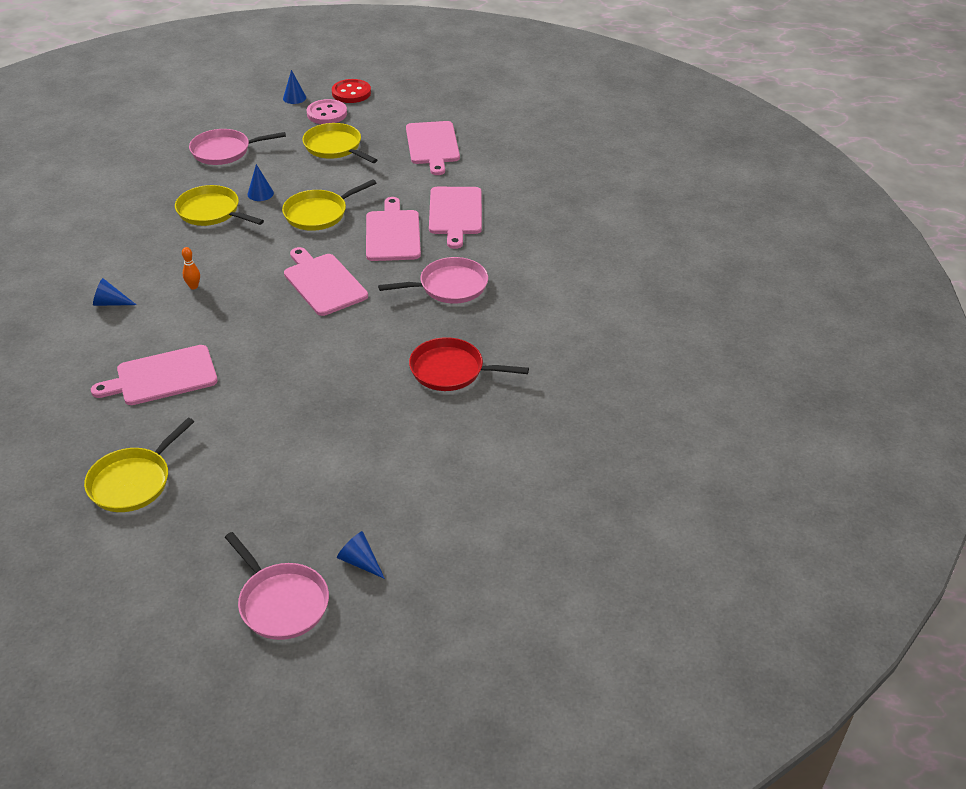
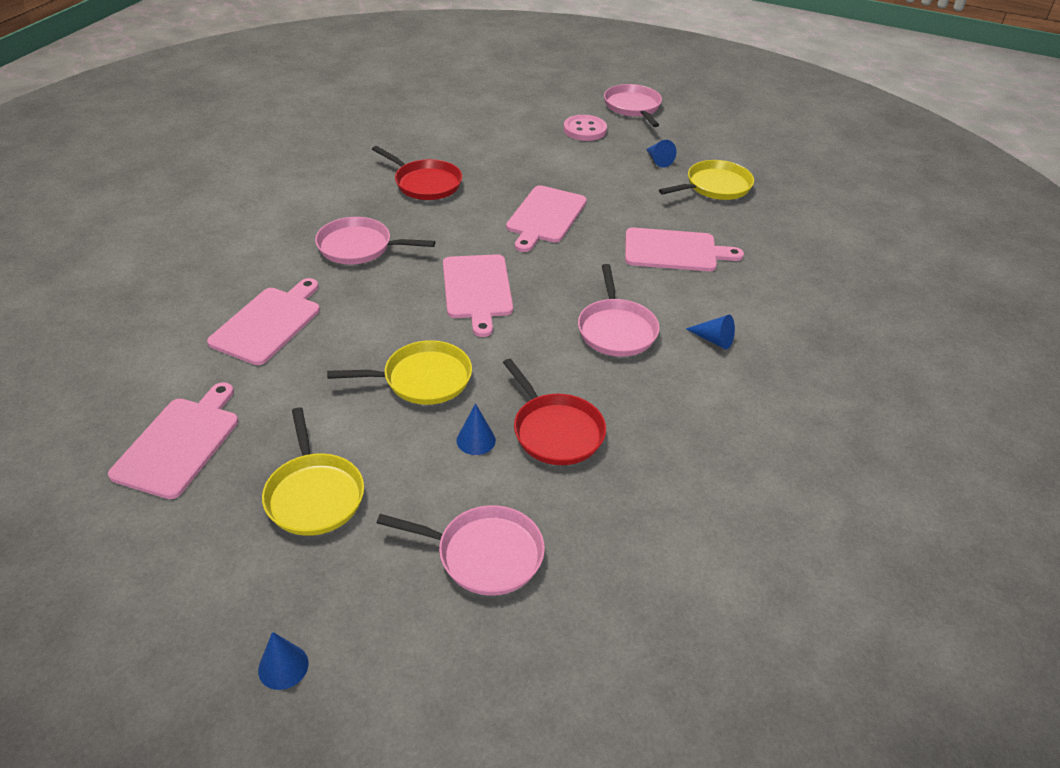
camera: 155 degrees left, 0 degrees up
yellow pan [175,185,264,226] -> red pan [503,359,606,465]
orange bowling pin [182,247,200,289] -> pink pan [578,264,660,357]
pink button [307,99,347,124] -> pink button moved to [564,115,607,141]
red button [332,79,371,103] -> none
blue cone [337,531,385,579] -> blue cone moved to [646,140,676,168]
pink cutting board [366,197,421,261] -> pink cutting board moved to [506,185,587,252]

